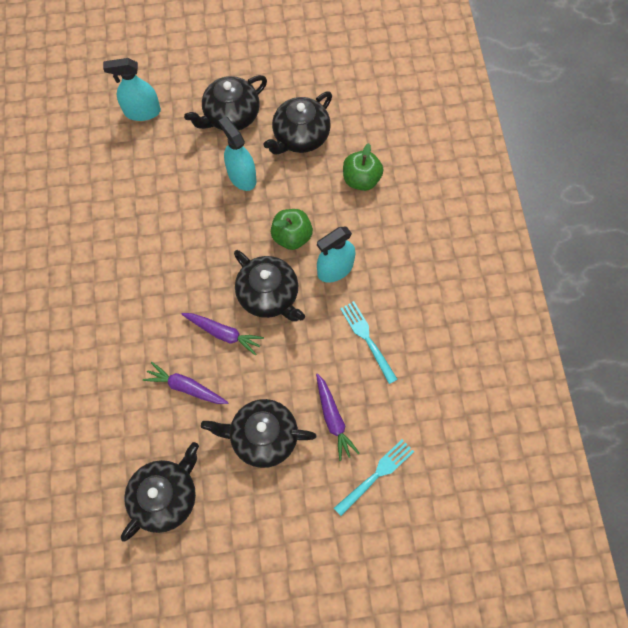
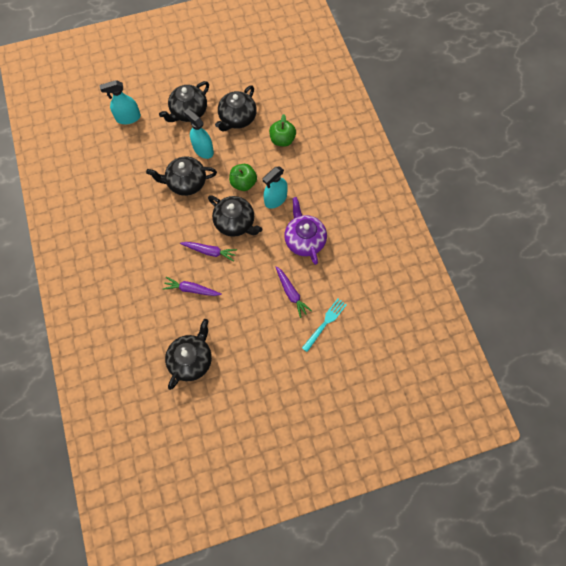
camera: 10 degrees left, 0 degrees up
black teapot [201,399,317,468] -> black teapot moved to [146,157,217,196]
turquoise fork [340,301,398,384] -> purple teapot [284,197,327,265]

